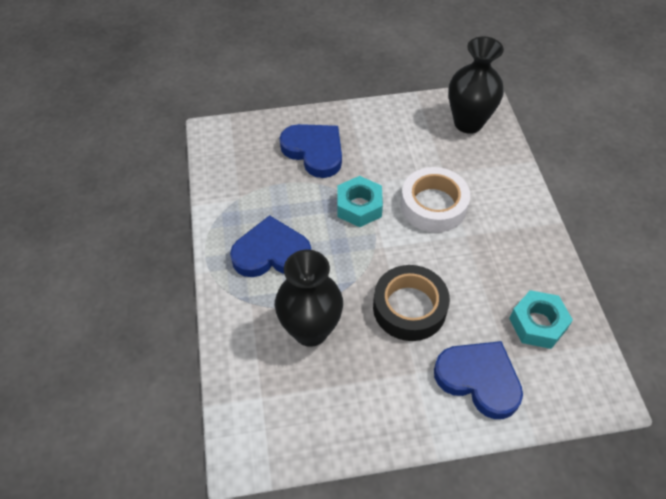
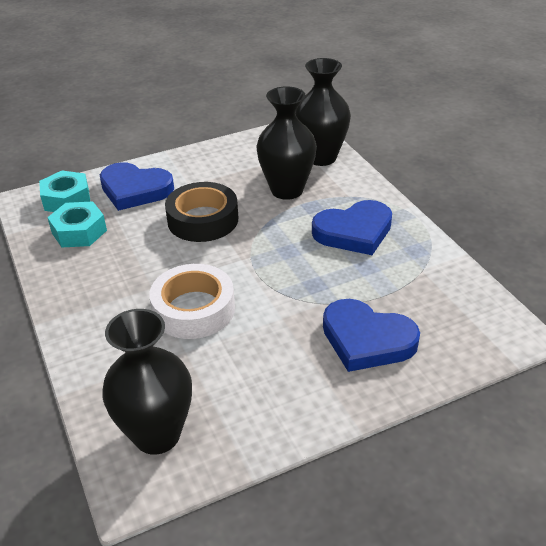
camera: 165 degrees right, 15 degrees down
turquoise nut [337,176,383,227] -> turquoise nut moved to [39,171,91,212]
none -> black vase [295,58,351,166]

